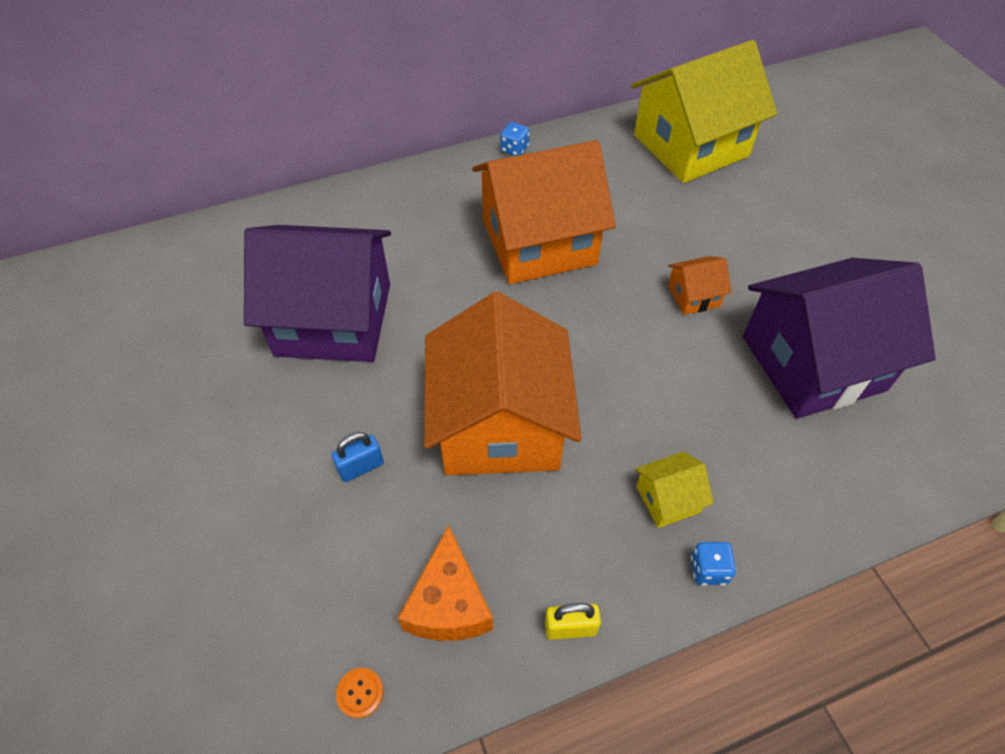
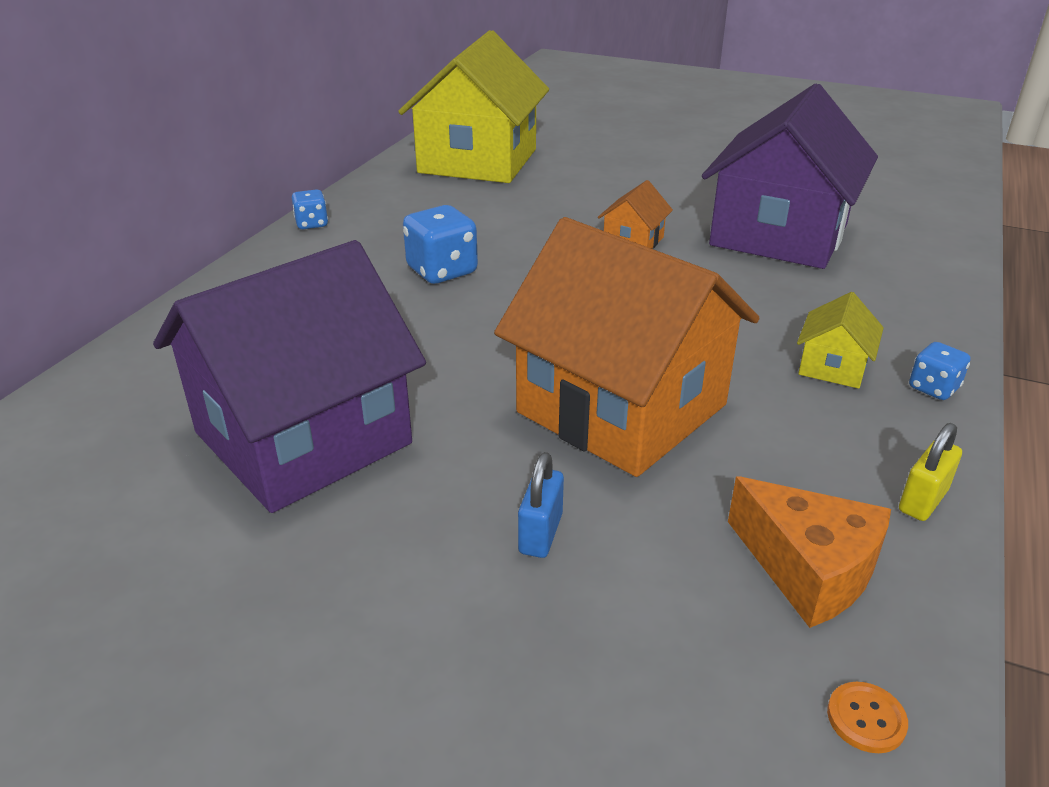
camera: 45 degrees left, 20 degrees down
orange house [472,140,616,284] -> blue dice [403,205,478,284]

